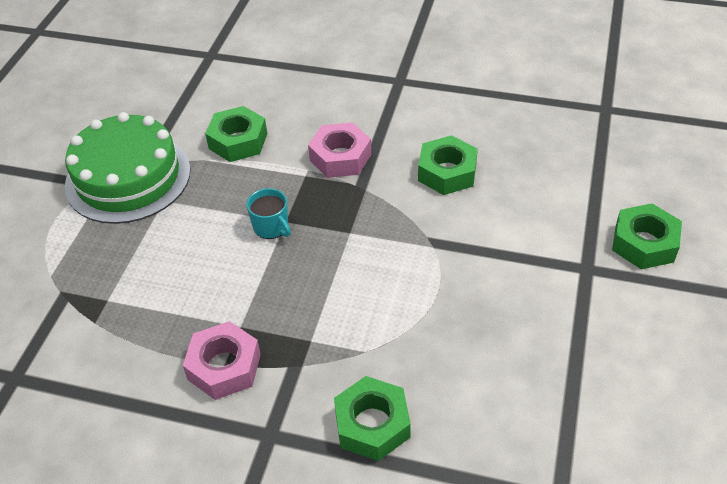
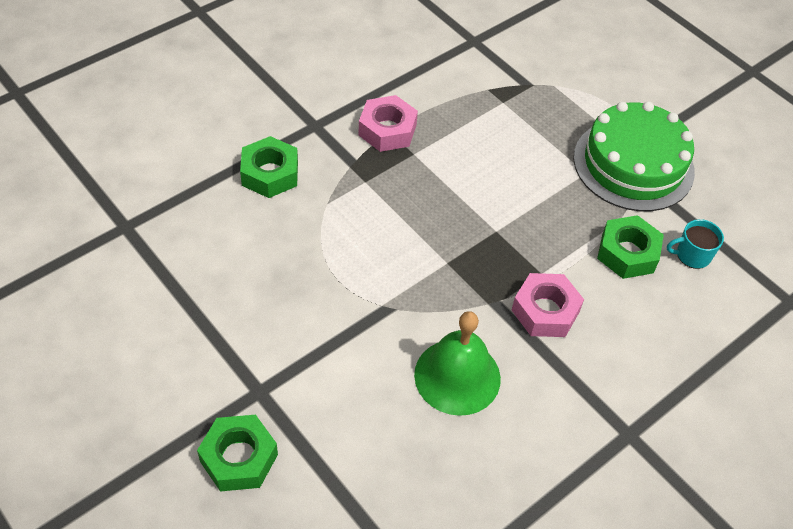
camera: 120 degrees right, 5 degrees up
turquoise mug [246,188,291,239] -> turquoise mug moved to [667,219,724,269]
green nut [418,135,478,195] -> green bell [414,311,501,416]

